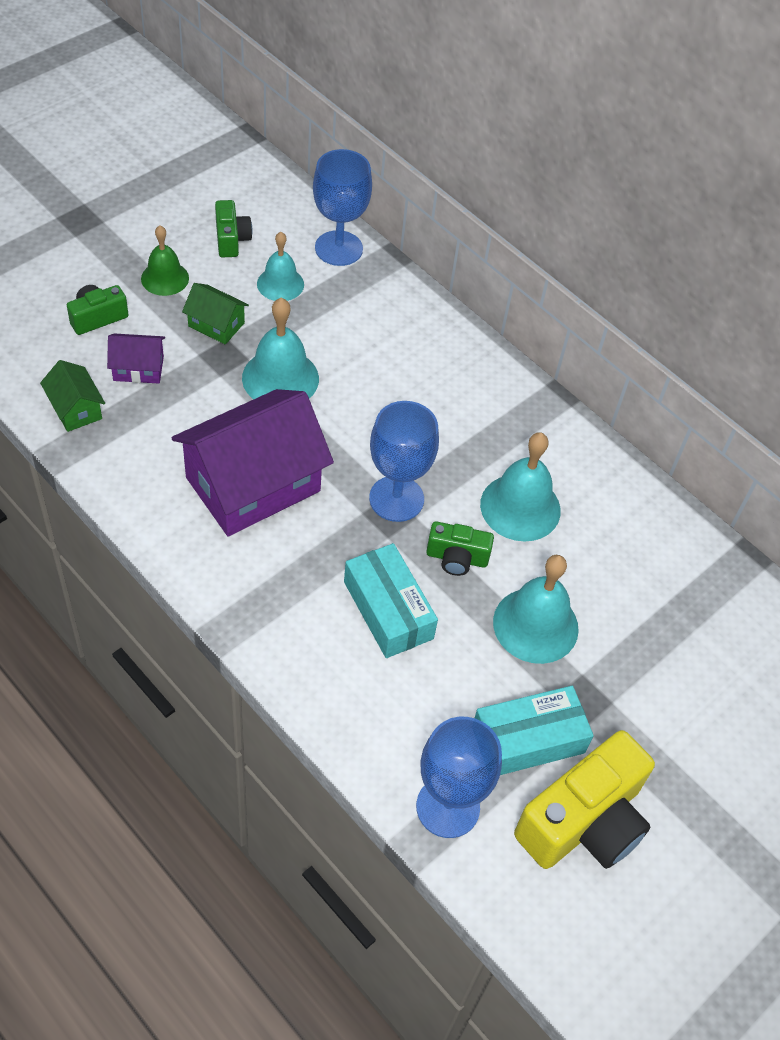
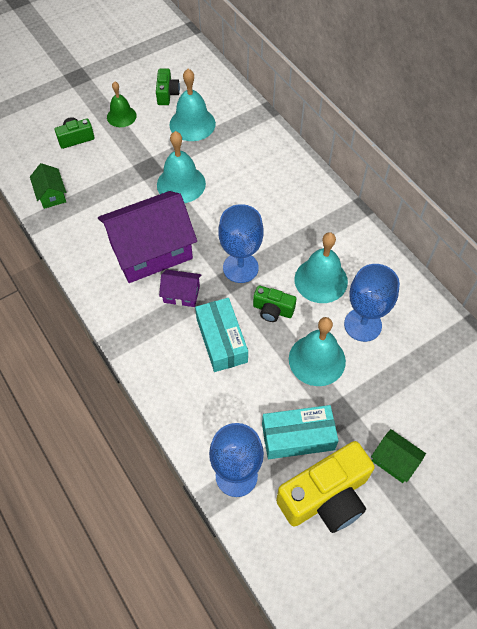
camera: 15 degrees right, 5 degrees up
purple house [107,334,165,384] -> purple house moved to [159,270,201,307]
green house [182,283,249,344] -> green house moved to [371,429,426,483]
turquoise bell [257,232,304,301] -> turquoise bell [170,69,216,141], size x1.54
blue goblet [313,149,372,266] -> blue goblet moved to [344,264,400,342]

